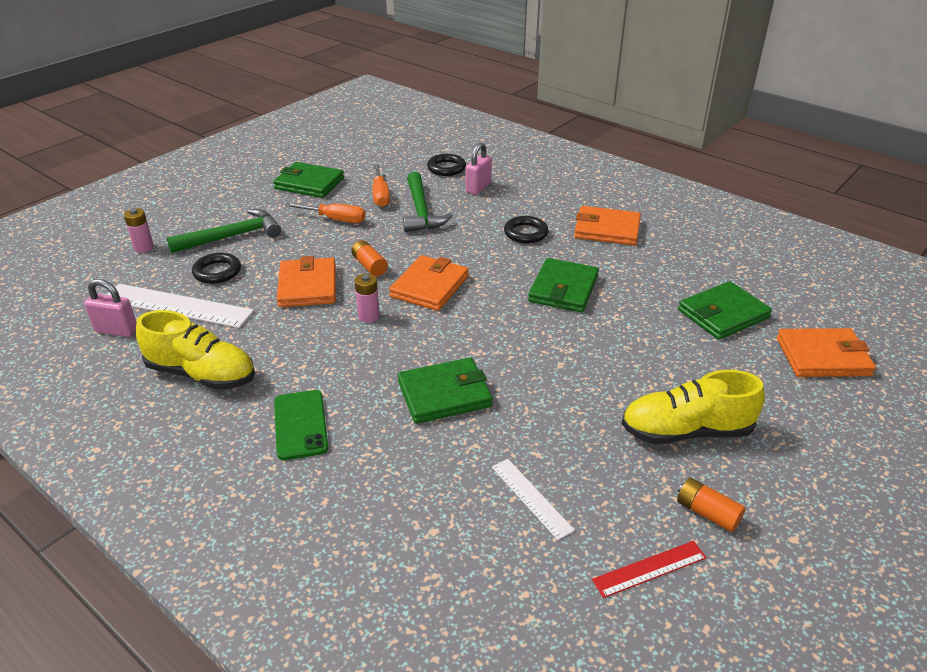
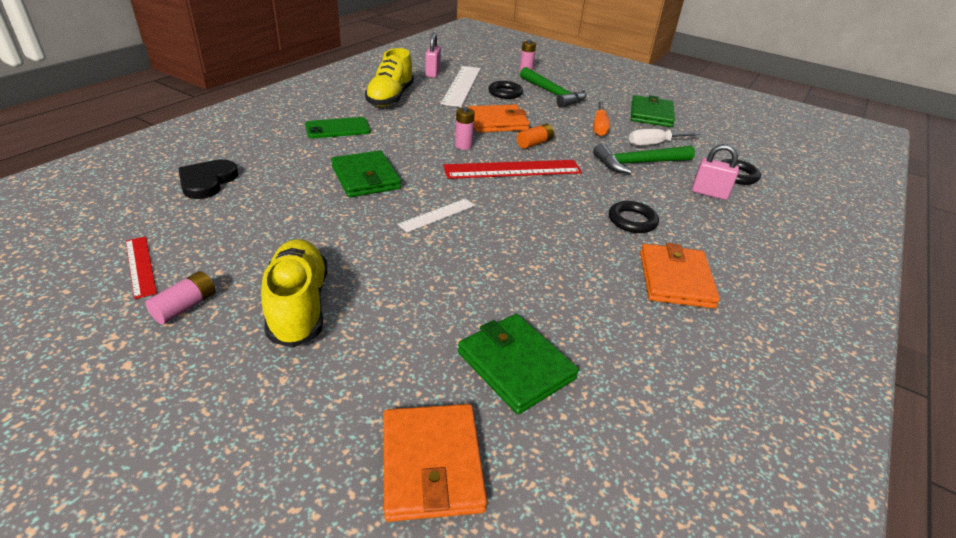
camera: 80 degrees right, 0 degrees up
orange screwdriver [372,164,390,207] -> white screwdriver [629,129,700,146]
orange wallet [389,255,469,311] -> red ruler [443,160,582,179]
white ruler [492,459,575,540] -> white ruler moved to [398,198,475,233]
green wallet [528,258,599,312] -> none
orange battery [677,478,746,532] -> pink battery [145,271,216,324]
none -> black heart [178,159,238,199]

